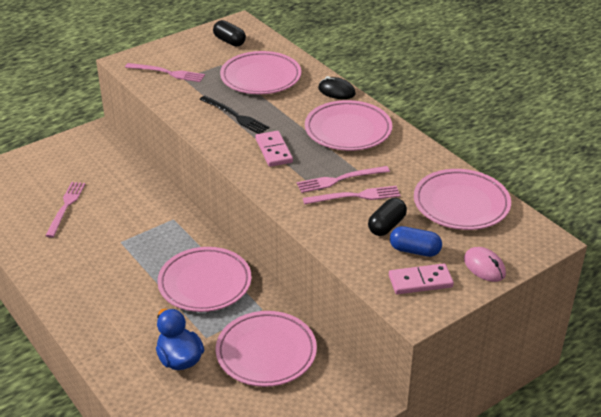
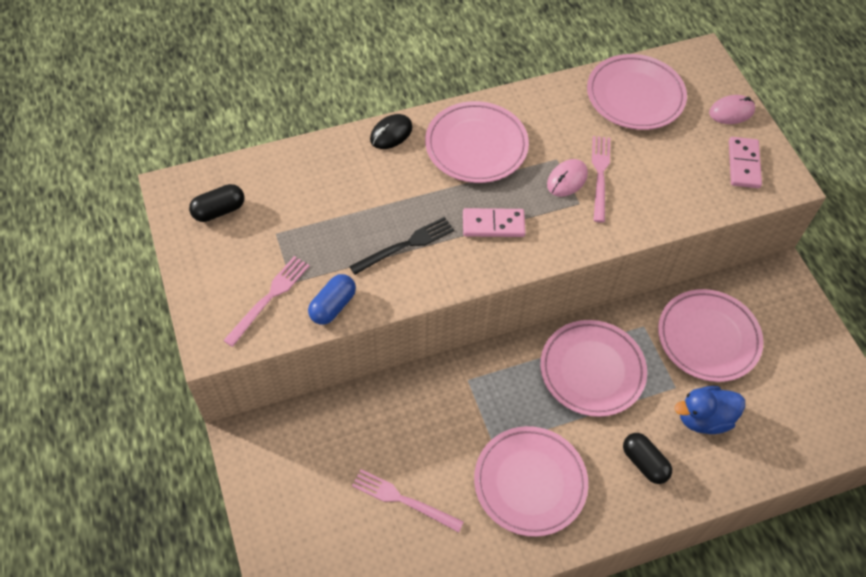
camera: 75 degrees left, 20 degrees up
pink plate [220,51,301,94] -> pink plate moved to [474,426,588,537]
pink fork [297,166,390,193] -> pink mouse [547,159,588,197]
black capsule [368,198,407,236] -> black capsule moved to [623,433,672,484]
blue capsule [390,226,442,257] -> blue capsule moved to [308,274,356,325]

